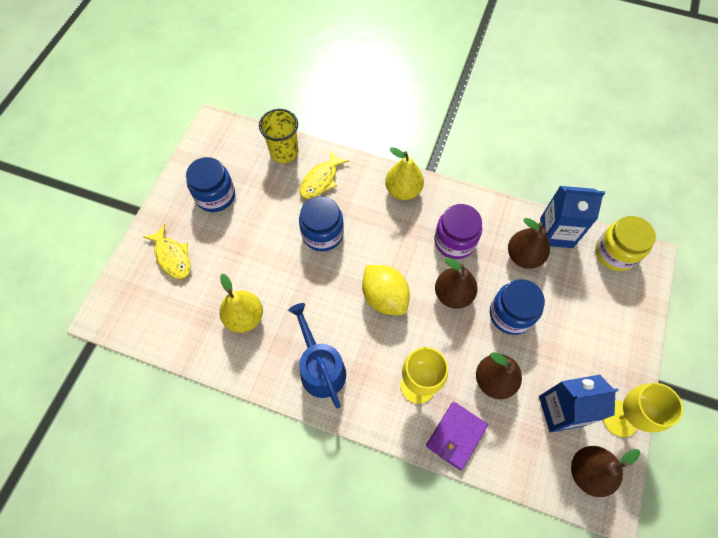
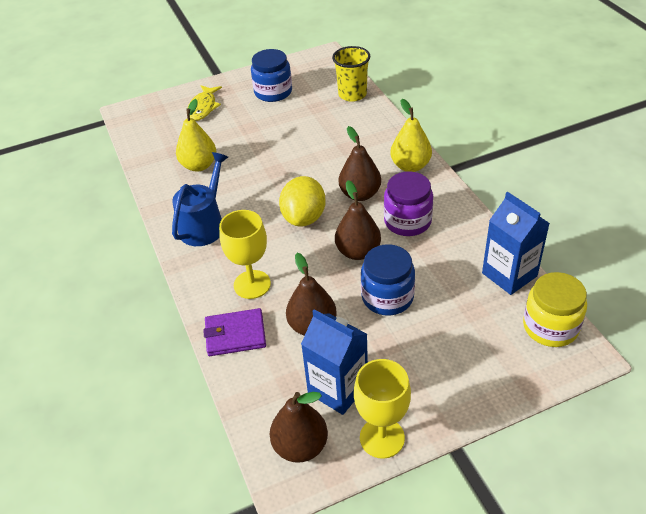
camera: 50 degrees right, 20 degrees down
yellow fish [299,150,349,199] -> none
blue jar [299,196,344,252] -> none
brown pear [508,218,550,269] -> brown pear moved to [339,126,381,201]

